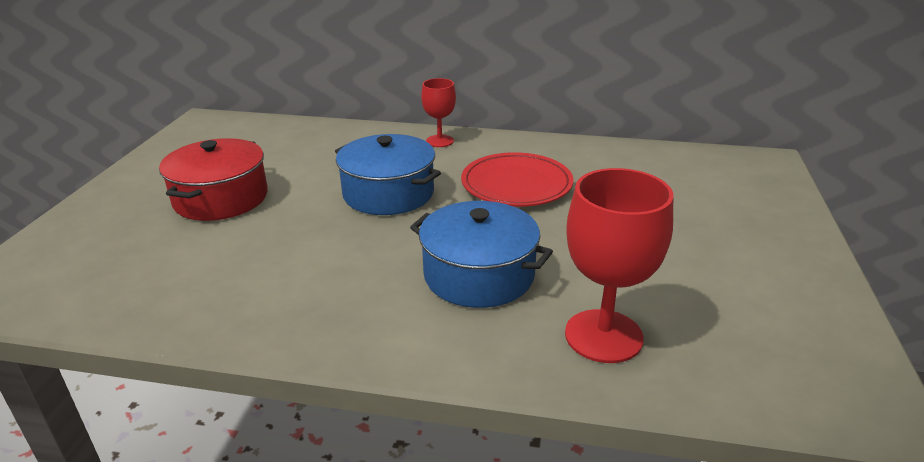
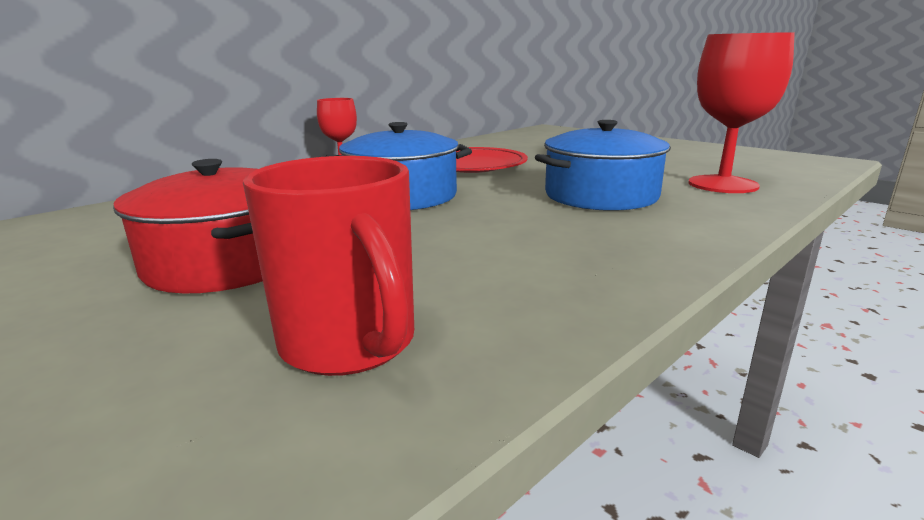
camera: 55 degrees left, 10 degrees down
none -> red mug [243,156,414,376]

